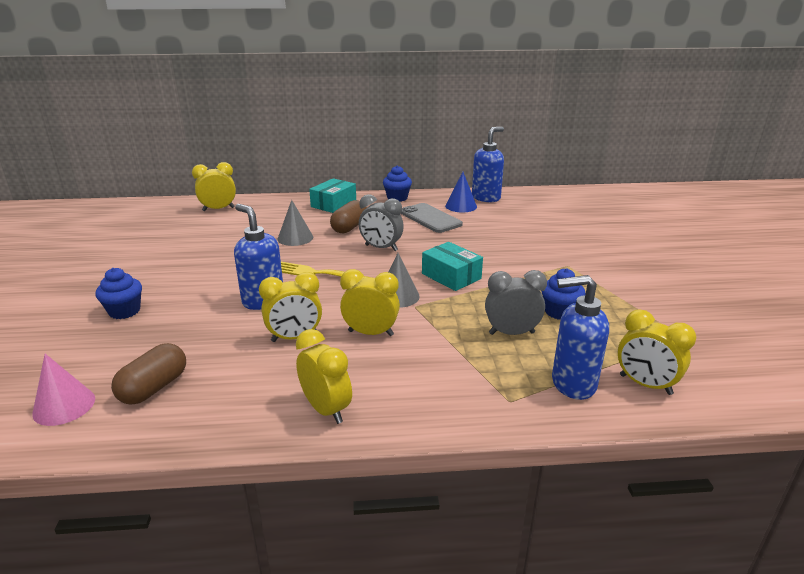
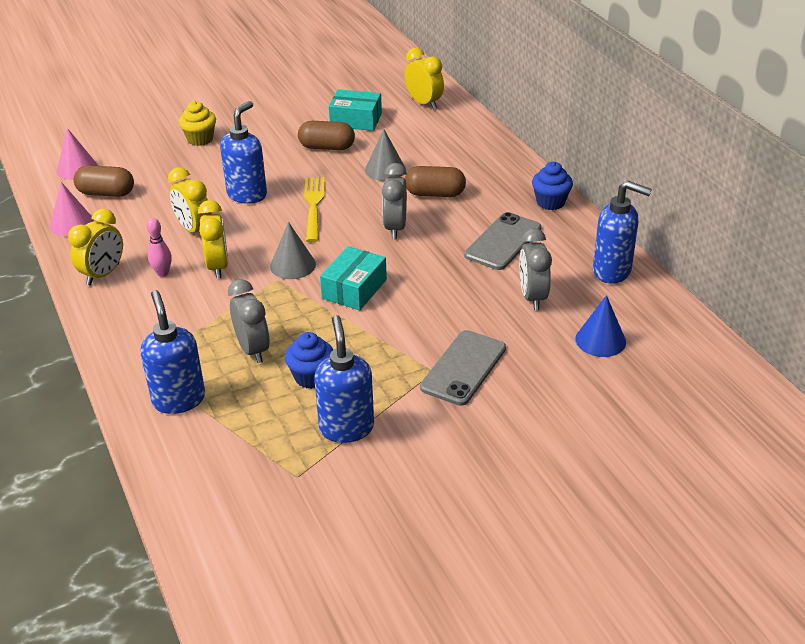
camera: 70 degrees right, 10 degrees up
blue cupcake [96,268,142,319] -> yellow cupcake [179,101,216,146]
turquoise box [309,178,356,213] -> turquoise box moved to [329,89,382,131]
blue cone [445,172,477,212] -> blue cone moved to [576,295,626,357]
yellow clock [618,309,696,395] -> none
none -> pink cone [50,182,94,236]
none -> pink bowling pin [147,218,172,277]
none -> brown capsule [298,121,355,150]
none -> blue soap dispenser [314,315,374,443]
none -> grey phone [420,330,506,406]
none -> grey clock [519,228,552,310]

